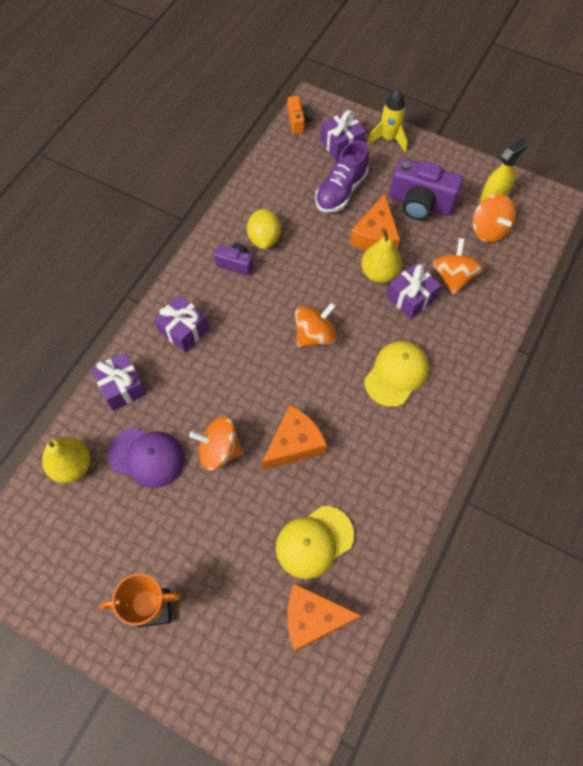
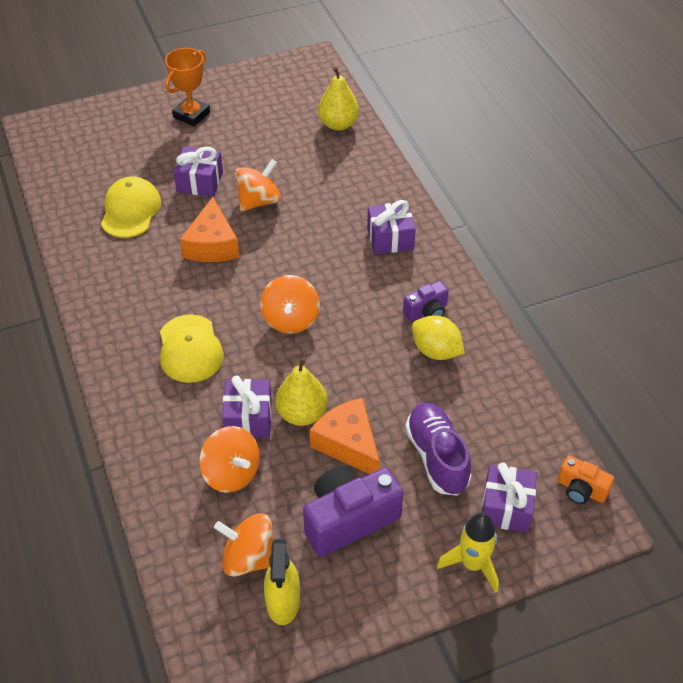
camera: 130 degrees right, 15 degrees down
purple gift [91,353,147,411] -> purple gift moved to [173,147,223,197]
purple cap [108,427,185,488] -> none
orange cheese [287,583,362,652] -> none

